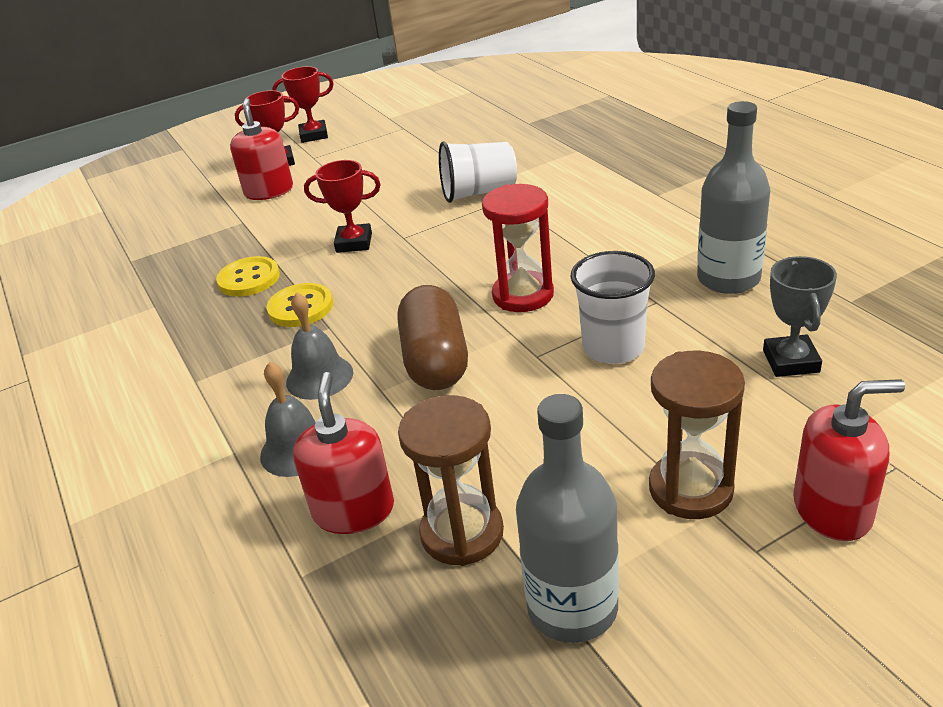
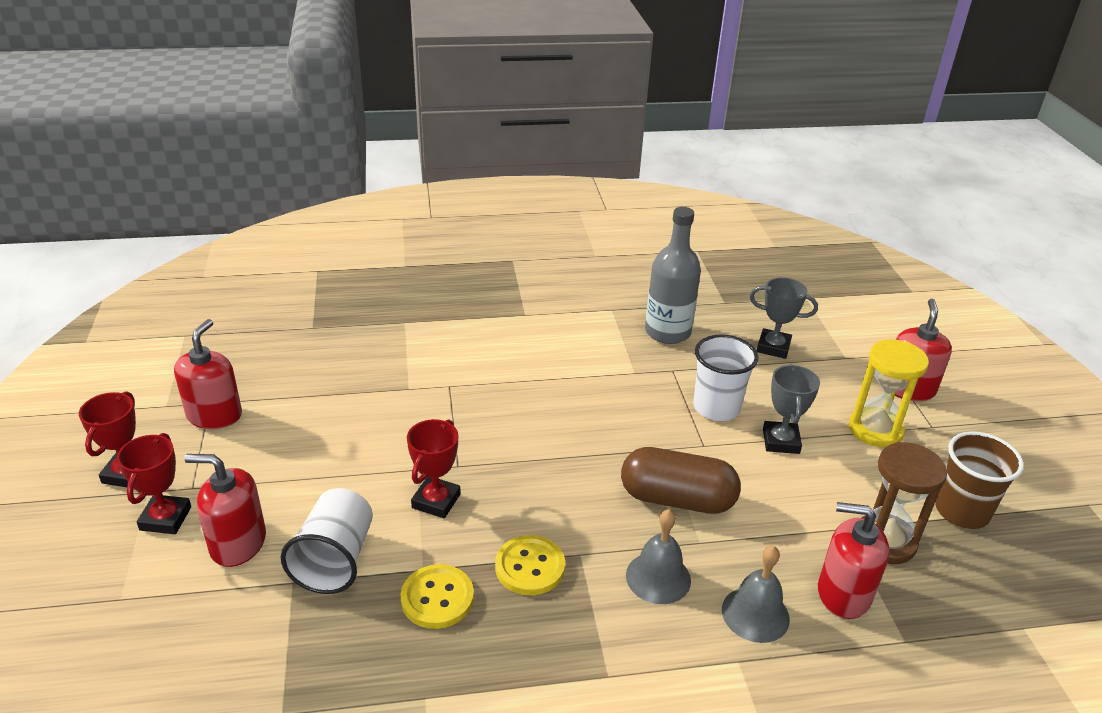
camera: 75 degrees left, 0 degrees up
white cup [439,141,517,203] -> white cup moved to [281,488,373,594]
red hourglass [482,184,554,312] -> none
grey bottle [516,394,619,643] -> brown cup [935,431,1024,529]
brown hourglass [649,351,745,519] -> yellow hourglass [849,339,929,447]
none -> red soap dispenser [174,319,242,429]
none -> grey trophy [763,364,820,454]

